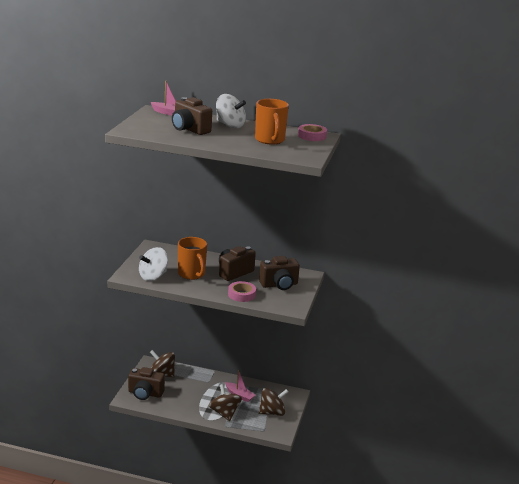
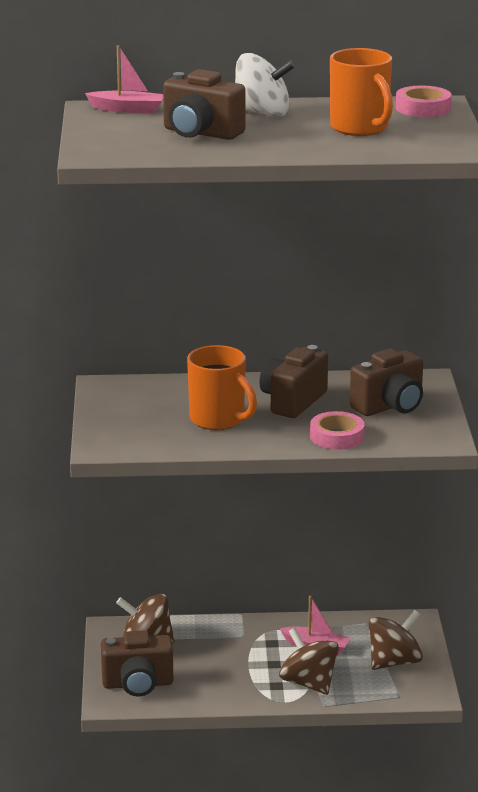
camera: 15 degrees left, 0 degrees up
white spinning top [139,247,168,281] -> none

